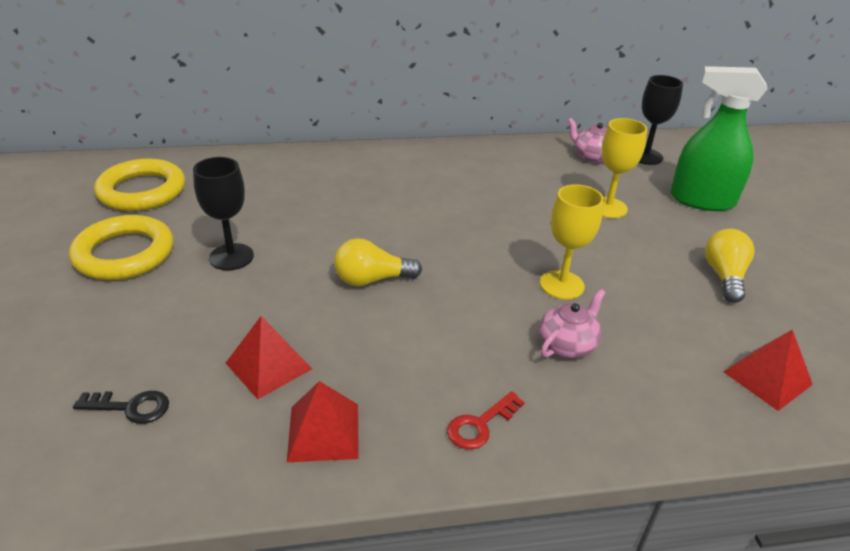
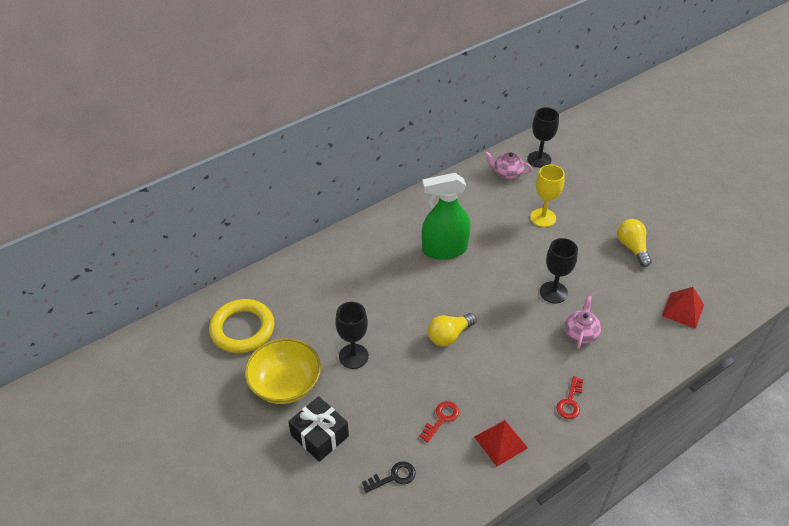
camera: 25 degrees left, 10 degrees up
yellow ring [69,215,173,280] -> yellow bowl [245,338,321,404]
red pyramid [226,316,312,399] -> red key [419,401,459,443]
yellow goblet [540,184,604,300] -> black goblet [540,238,578,303]
green spray bottle [670,66,768,211] -> green spray bottle moved to [422,173,471,260]
none -> black gift [288,396,349,462]

